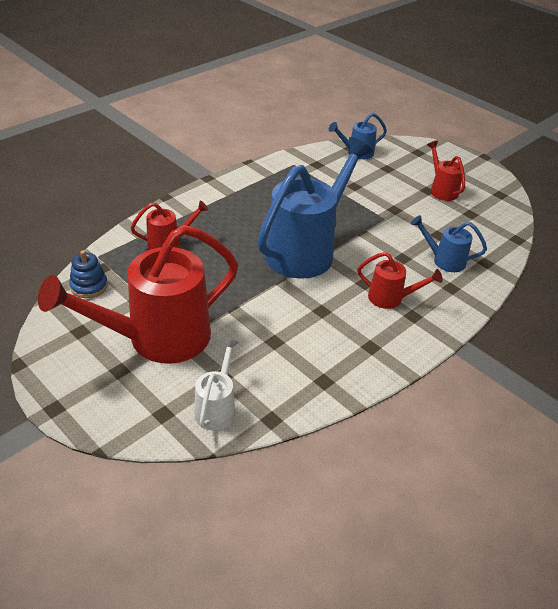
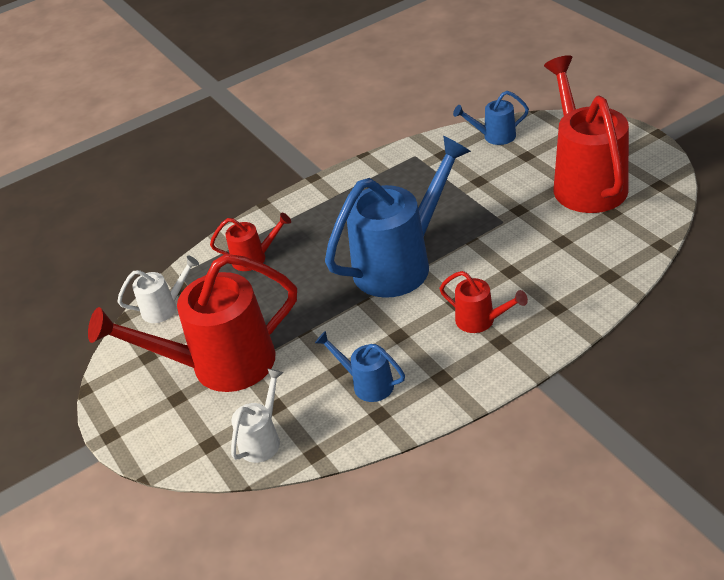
camera: 20 degrees right, 0 degrees up
blue stacking toy [69,250,108,298] -> white watering can [118,255,199,323]
blue watering can [411,215,487,272] -> blue watering can moved to [315,331,405,402]
red watering can [427,141,465,201] -> red watering can [544,55,629,213], size x2.15

